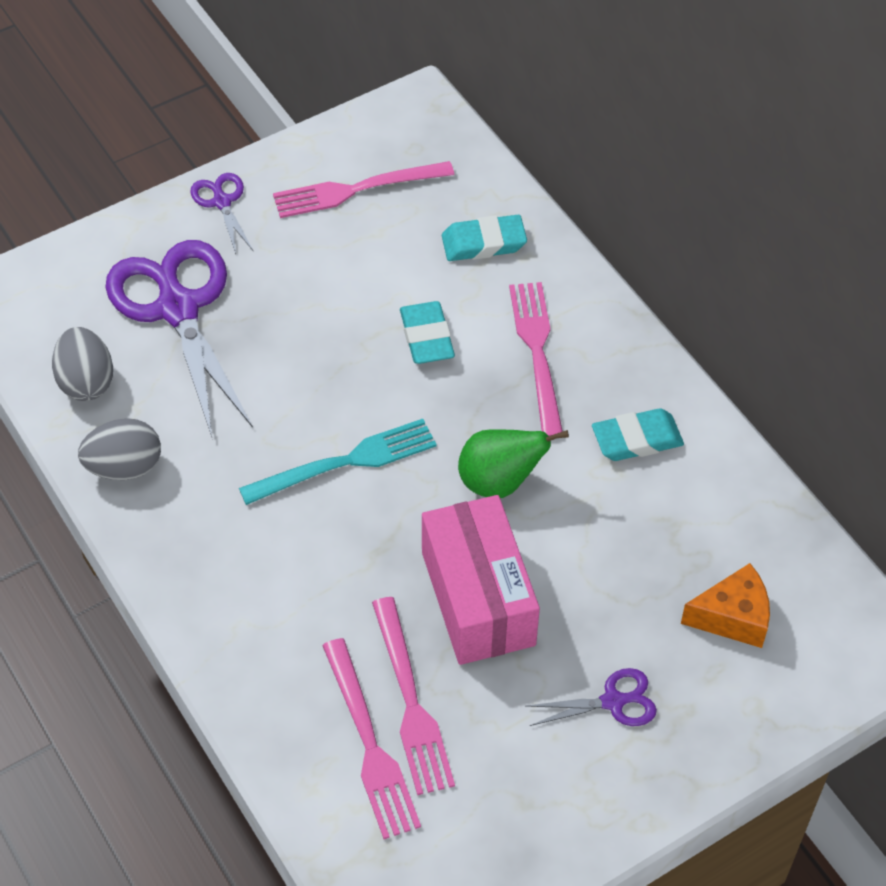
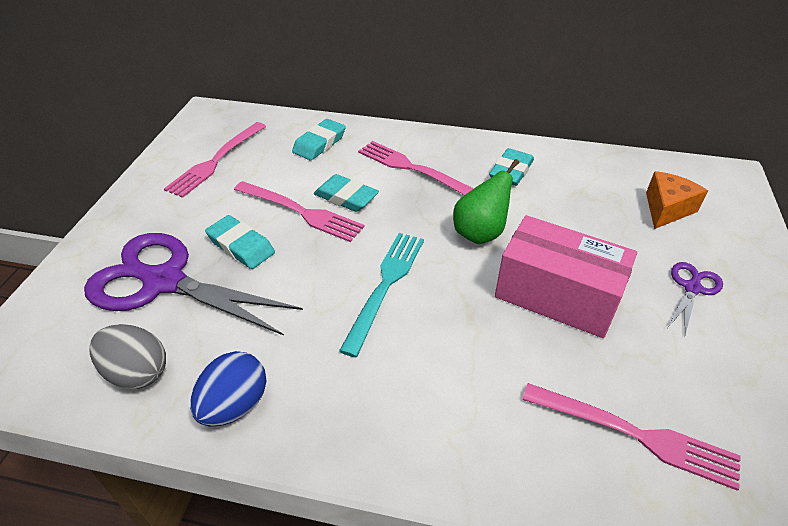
camera: 45 degrees left, 10 degrees down
grey egg [78,418,161,480] -> blue egg [190,351,267,427]
purple scissors [190,173,253,254] -> none
pink fork [372,597,455,795] -> pink fork moved to [234,181,365,242]
none -> turquoise eraser [205,215,275,269]

